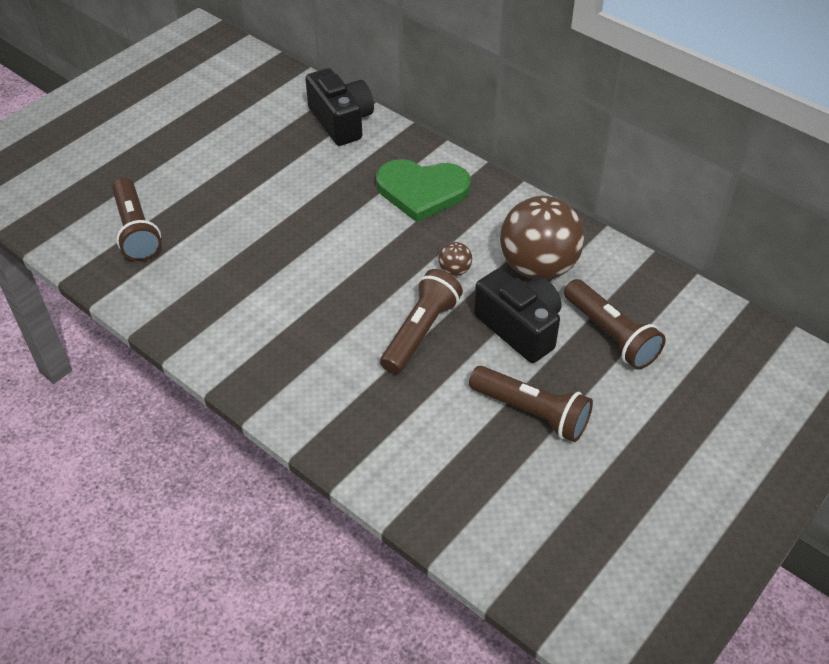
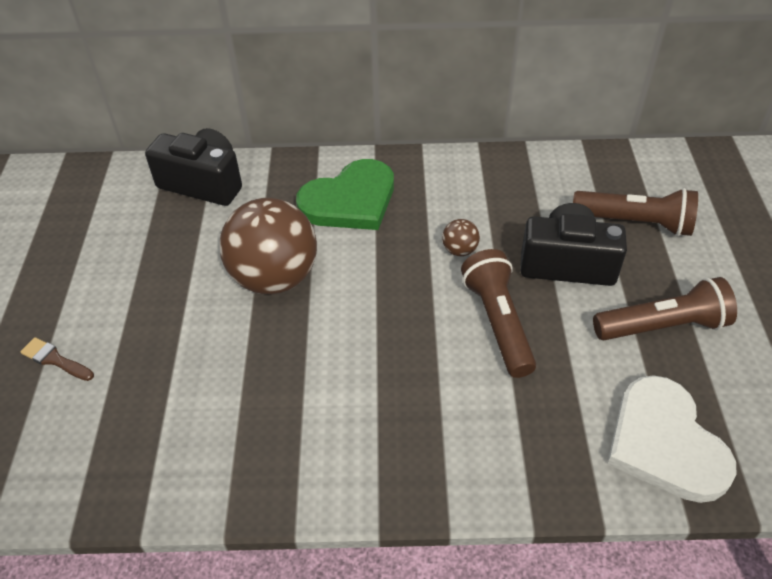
camera: 40 degrees left, 0 degrees up
brown flashlight [112,178,162,261] -> none
brown ball [500,196,584,280] -> brown ball moved to [219,198,317,294]
none -> brown brush [20,337,94,381]
none -> white heart [607,375,736,503]

